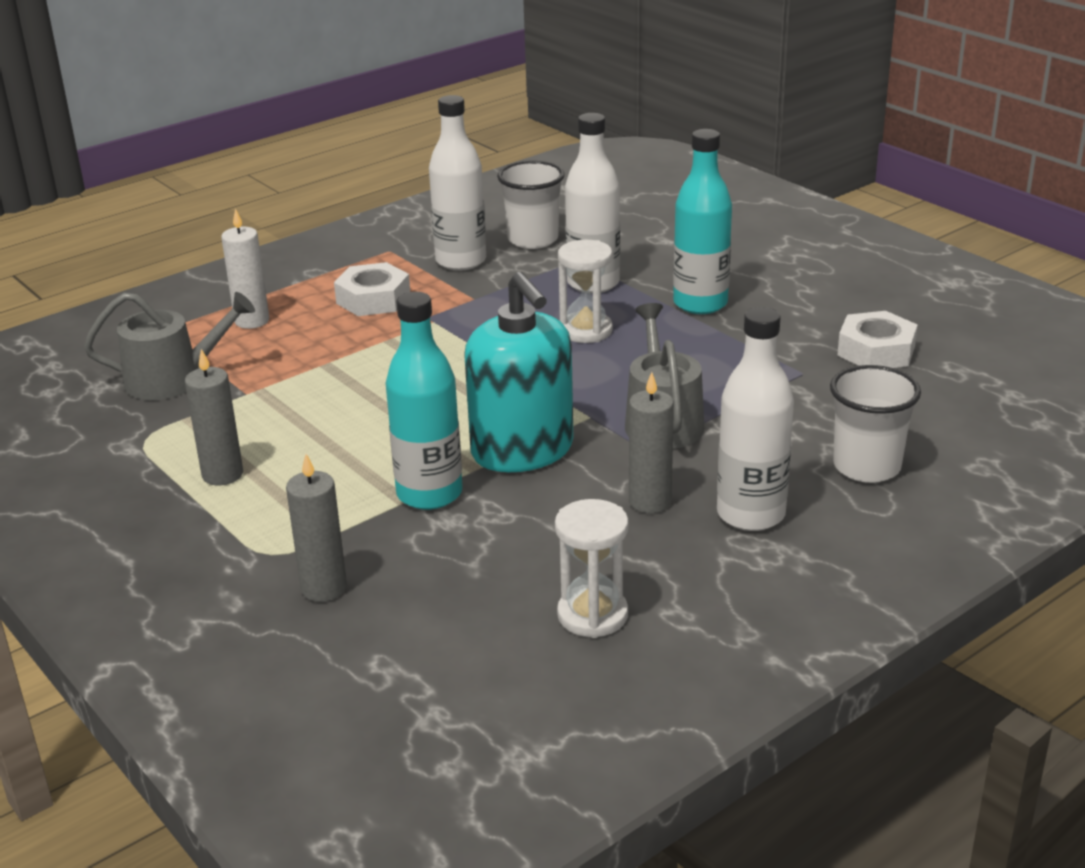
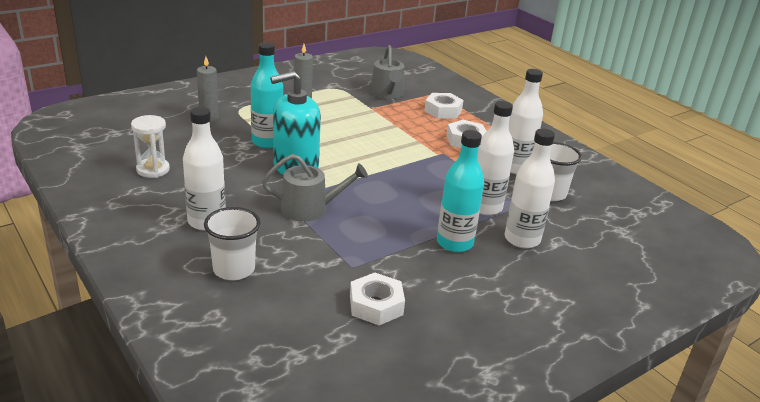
camera: 90 degrees right, 0 degrees up
white candle [221,208,269,329] -> white nut [424,93,463,119]
white hourglass [558,240,613,343] -> none
grey candle [629,372,674,513] -> none
none -> white bottle [505,128,555,249]

